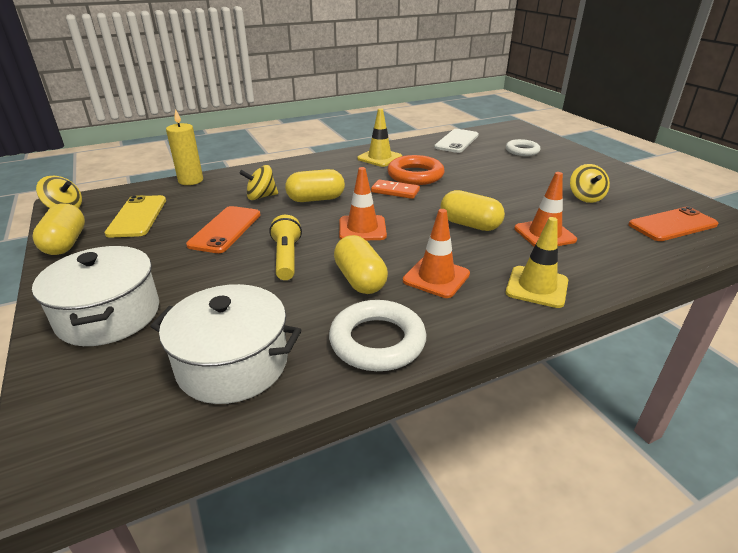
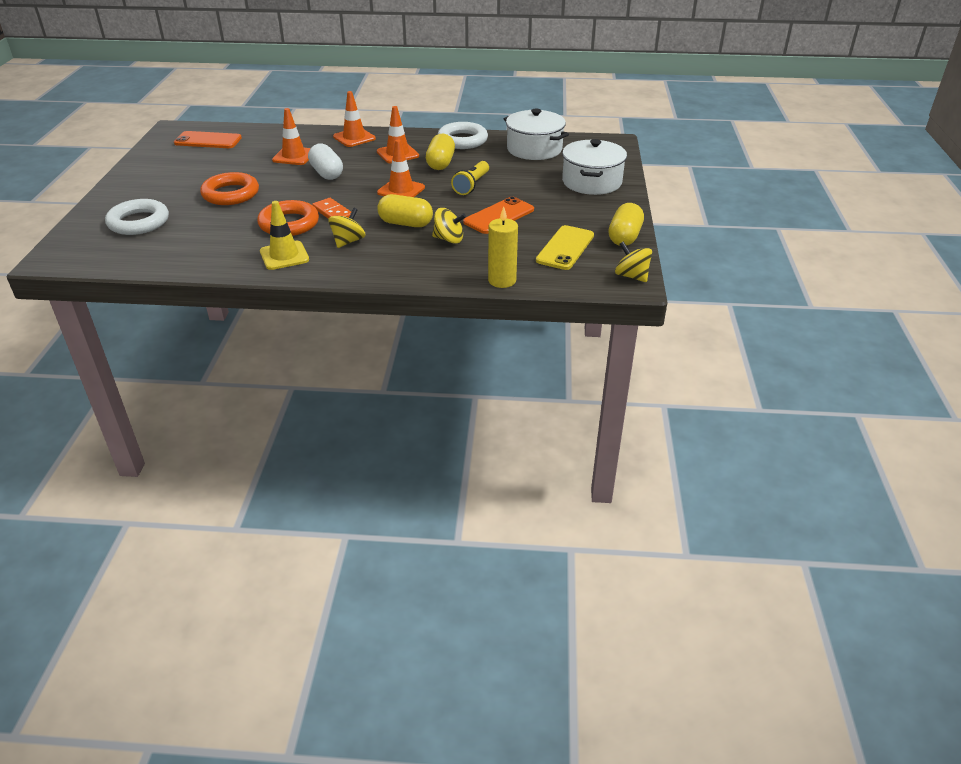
camera: 150 degrees left, 5 degrees up
white phone [434,129,479,153] -> none
yellow capsule [441,190,505,231] -> white capsule [308,143,343,180]
white ring [506,139,540,156] -> white ring [105,199,169,235], size x1.51
yellow traffic cone [506,217,568,308] -> orange traffic cone [333,91,376,147]
yellow spinning top [570,164,610,203] -> yellow spinning top moved to [328,208,365,248]
none -> orange ring [200,172,259,205]

